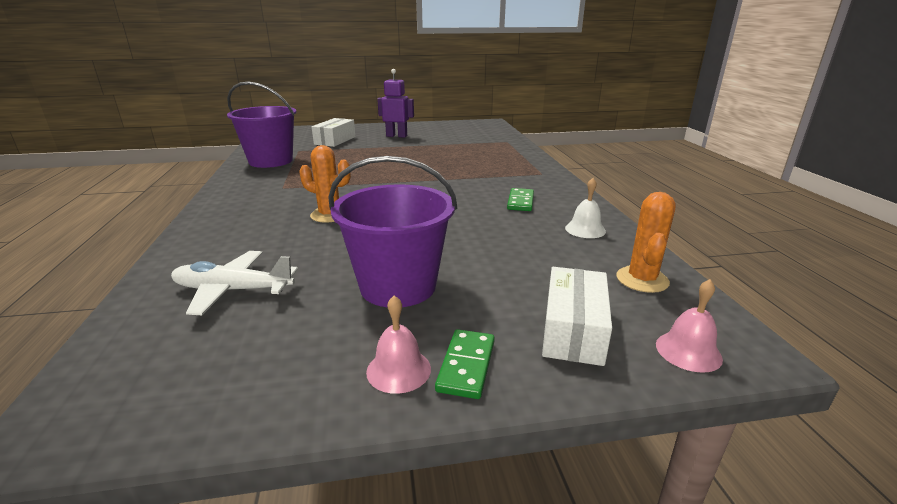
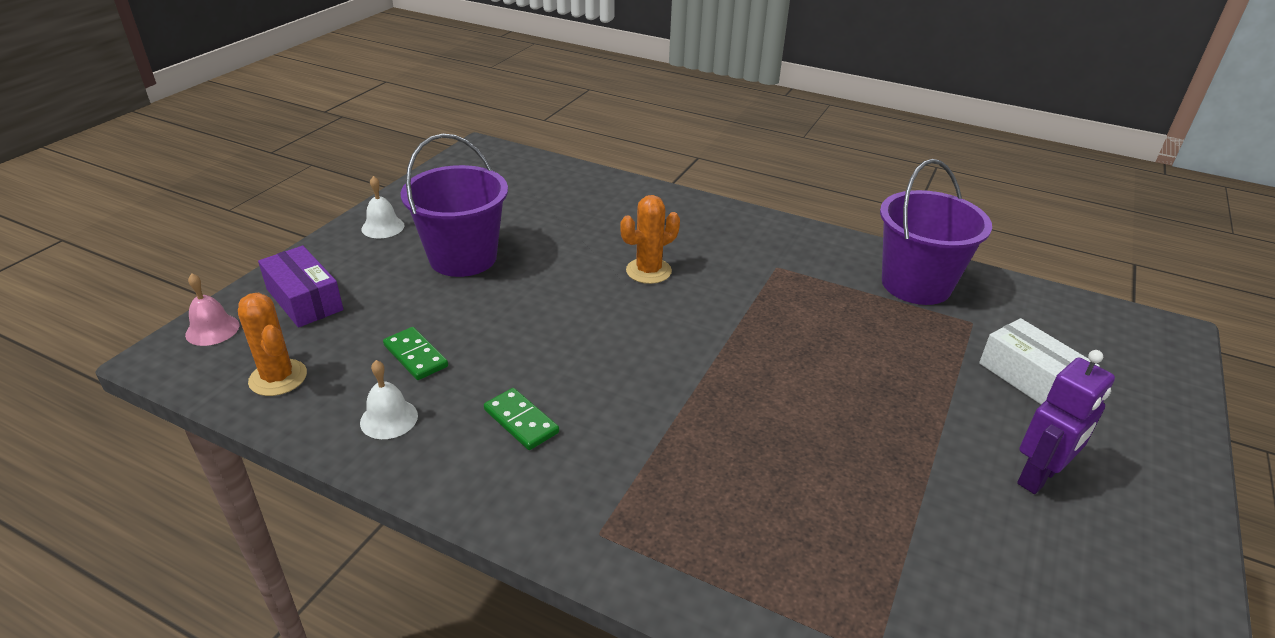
camera: 125 degrees right, 10 degrees up
white plane [171,251,298,315] -> none
pink bell [366,295,431,394] -> white bell [362,176,404,238]
green domino [435,329,495,399] -> green domino moved to [383,327,448,380]
white box [542,267,612,366] -> purple box [258,246,343,328]

